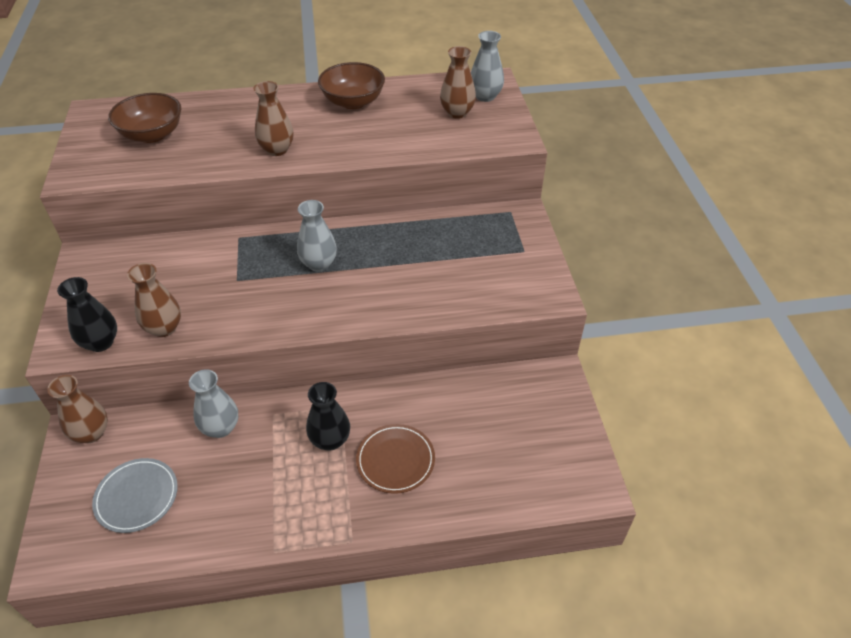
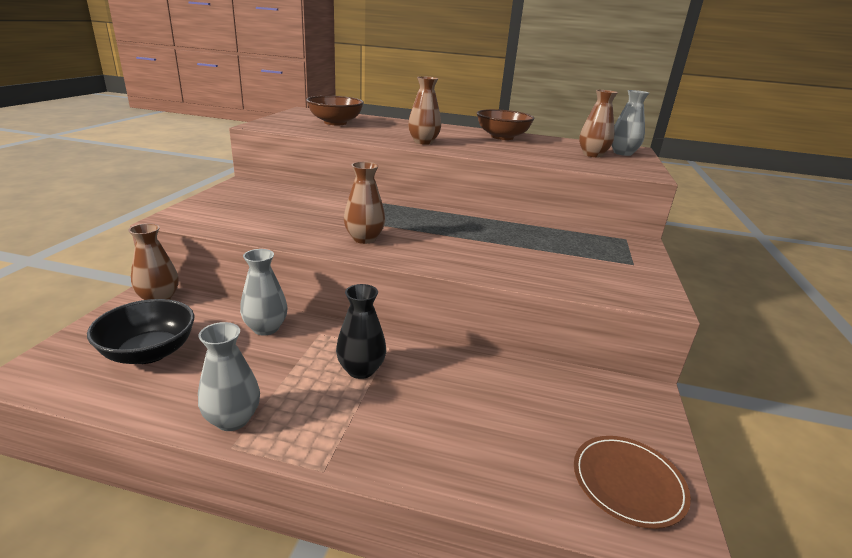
camera: 20 degrees right, 20 degrees down
black vase [57,277,117,352] -> none
grey plate [92,458,178,533] -> black bowl [87,299,194,364]
brown vase [127,263,181,337] -> brown vase moved to [344,162,385,244]
grey vase [297,200,337,272] -> grey vase moved to [198,322,260,431]
brown plate [356,424,435,494] -> brown plate moved to [574,436,691,529]

